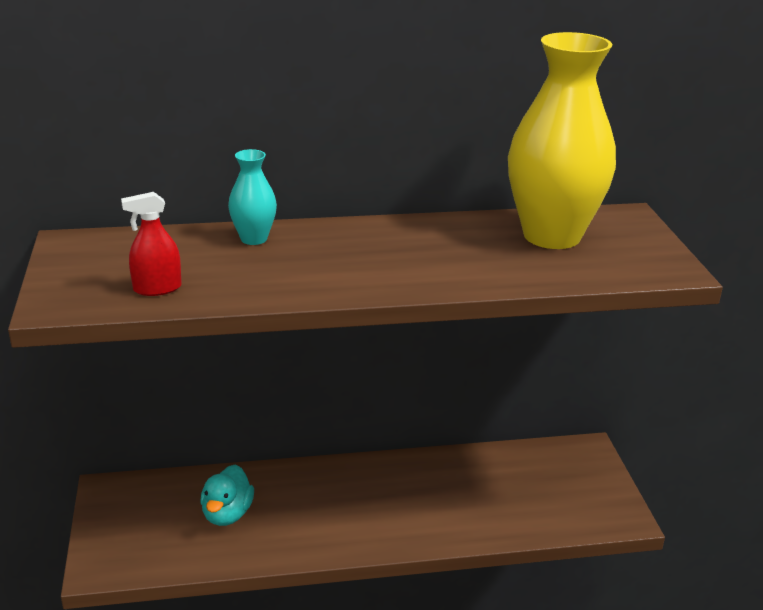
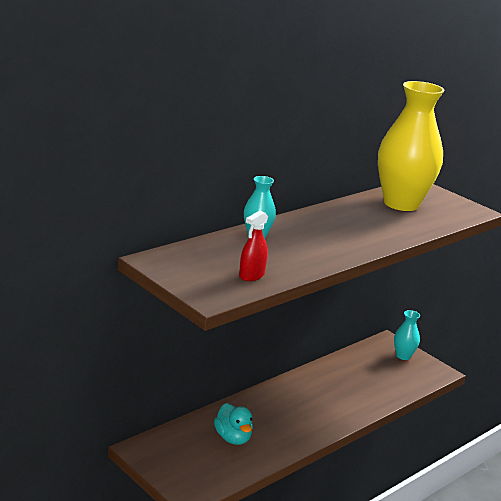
camera: 35 degrees left, 5 degrees down
none -> turquoise vase [394,310,420,360]

